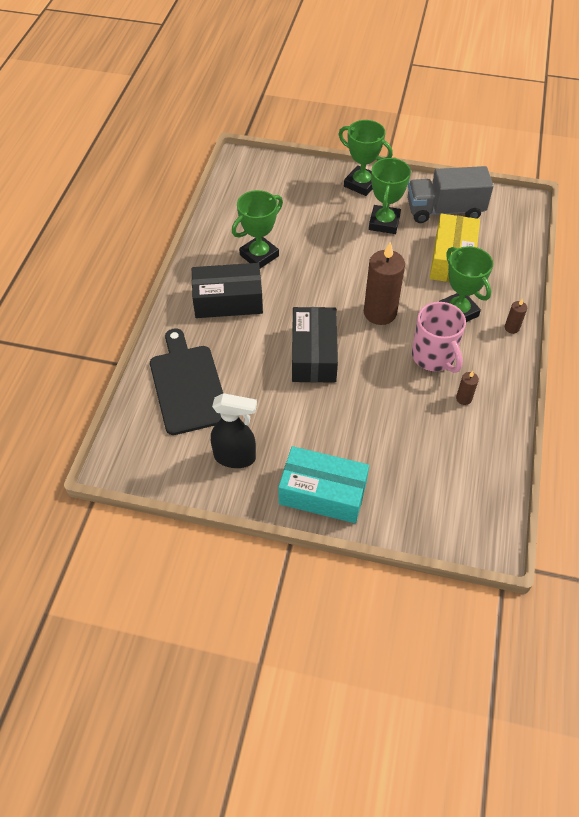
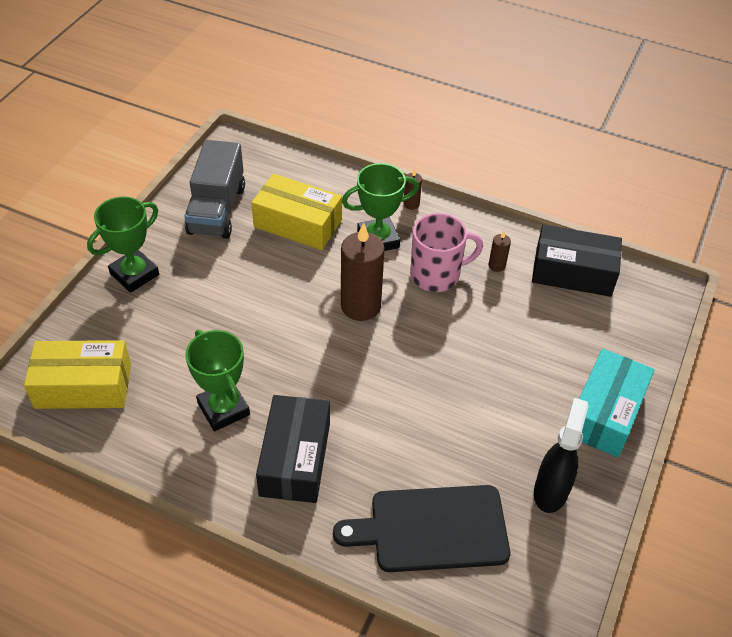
camera: 80 degrees left, 5 degrees down
black box [292,307,338,383] -> black box moved to [532,224,622,297]
green trophy [369,157,411,234] -> none
none -> yellow box [24,340,131,409]

